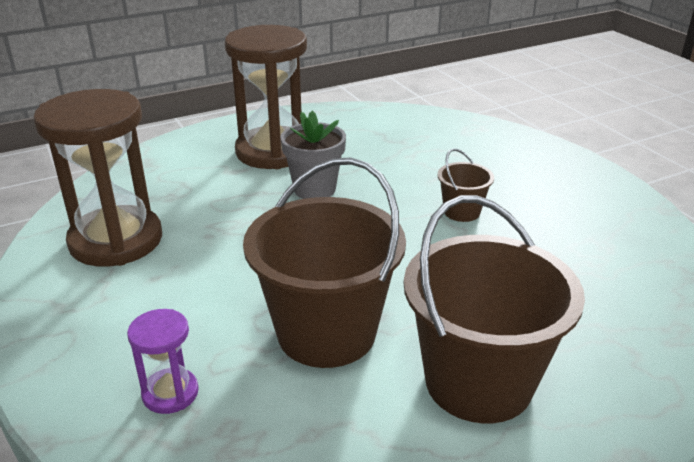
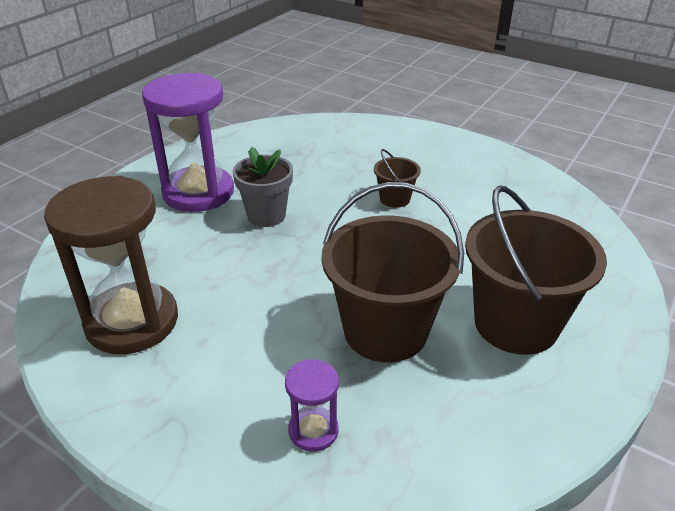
camera: 30 degrees left, 5 degrees up
brown hourglass [225,25,307,169] -> purple hourglass [142,73,234,212]

